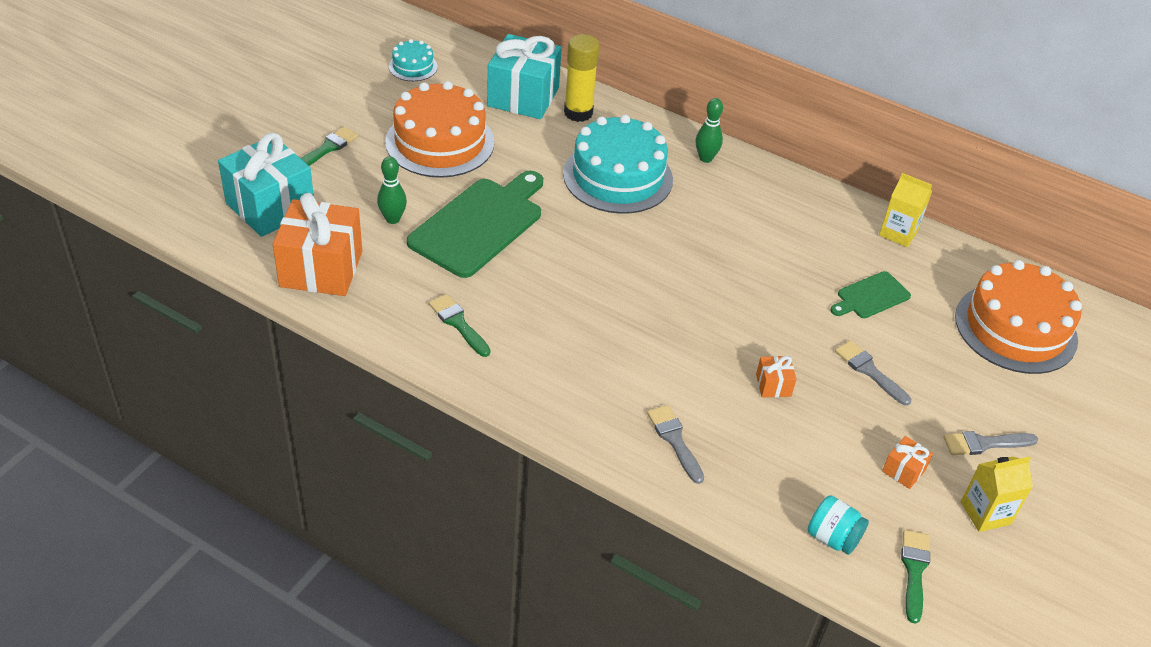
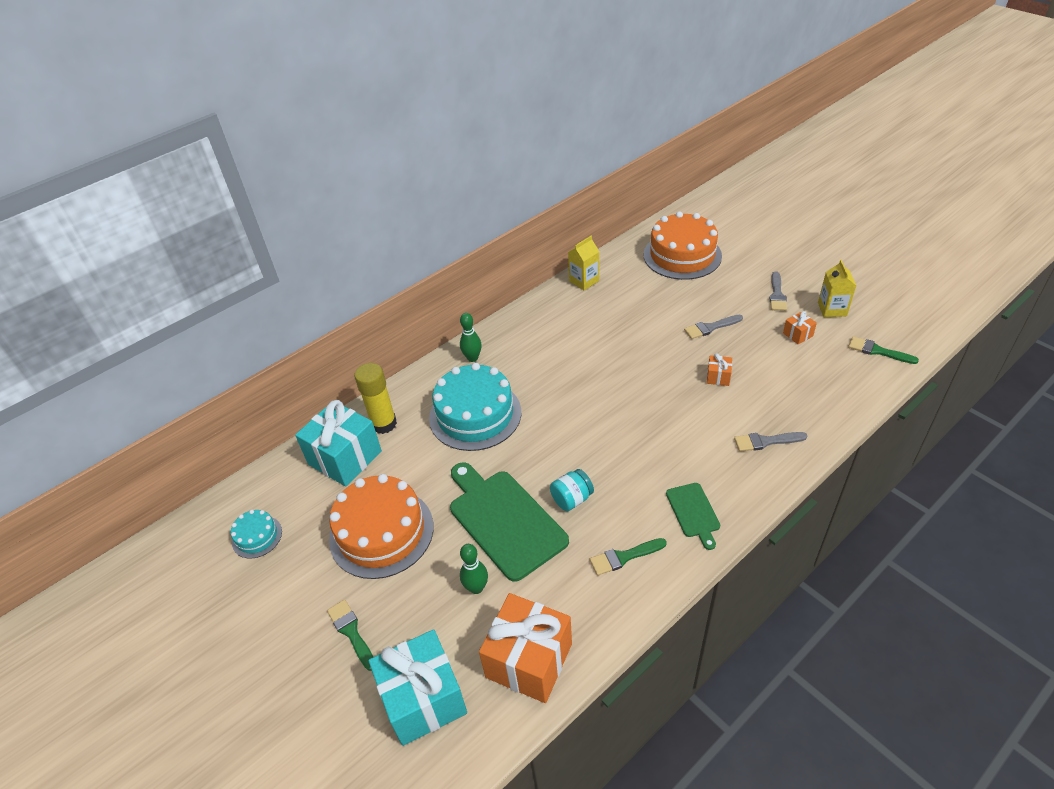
camera: 65 degrees left, 0 degrees up
turquoise jar [808,495,869,555] -> turquoise jar moved to [550,469,594,511]
green cutting board [830,271,911,318] -> green cutting board moved to [666,483,720,550]

